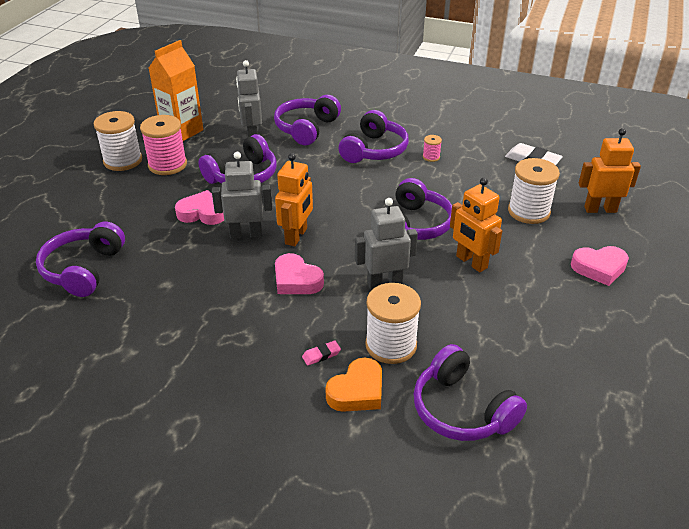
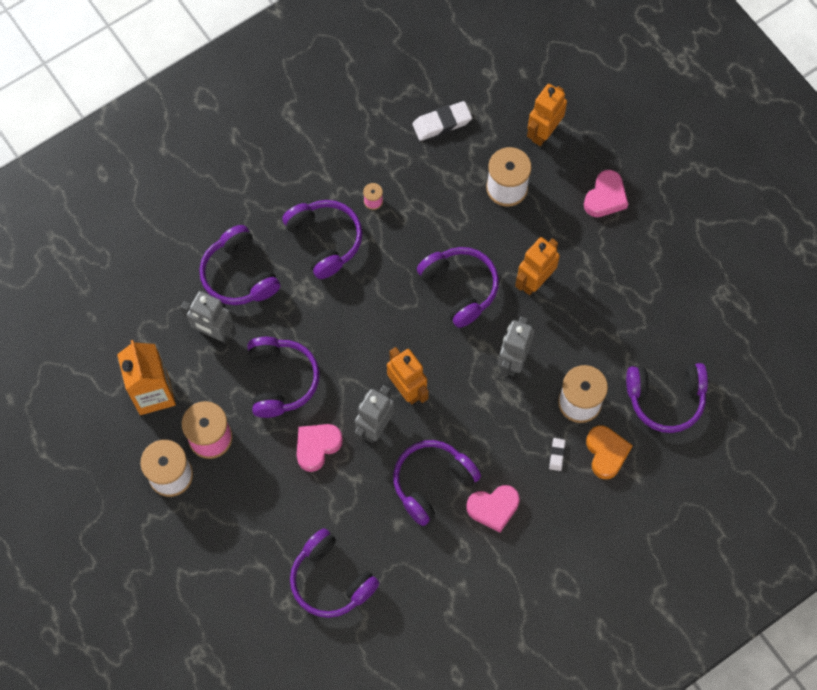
camera: 55 degrees left, 30 degrees up
pink heart [275,253,324,294] -> pink heart moved to [466,485,520,533]
pink eraser [302,341,341,366] -> white eraser [549,438,566,471]
orange robot [450,178,502,272] -> orange robot turned 135 degrees clockwise [515,237,560,295]
none -> purple headphones [393,440,481,526]

